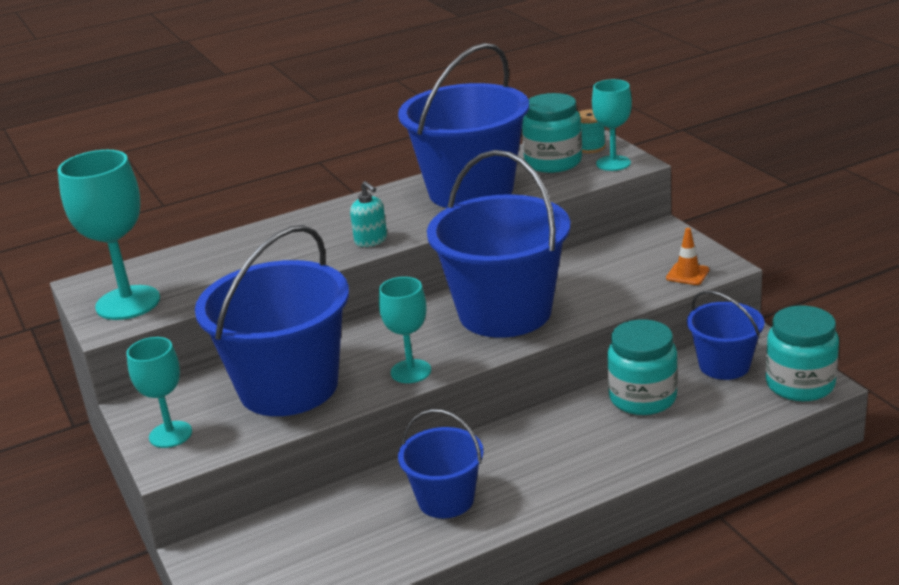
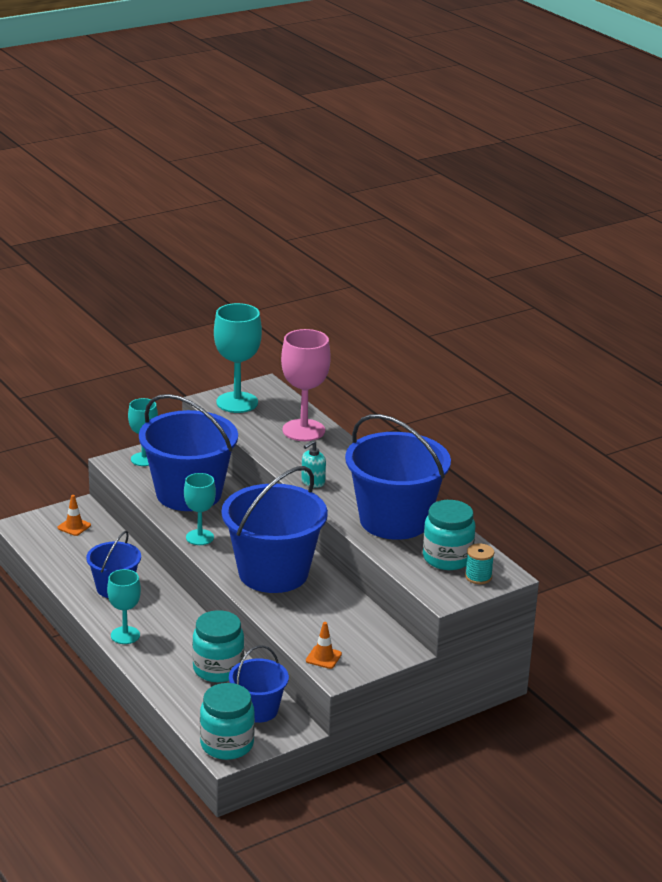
camera: 80 degrees right, 0 degrees up
turquoise goblet [592,79,632,171] -> turquoise goblet moved to [107,569,141,644]
none -> orange traffic cone [58,495,91,536]
none -> pink goblet [281,329,331,441]

